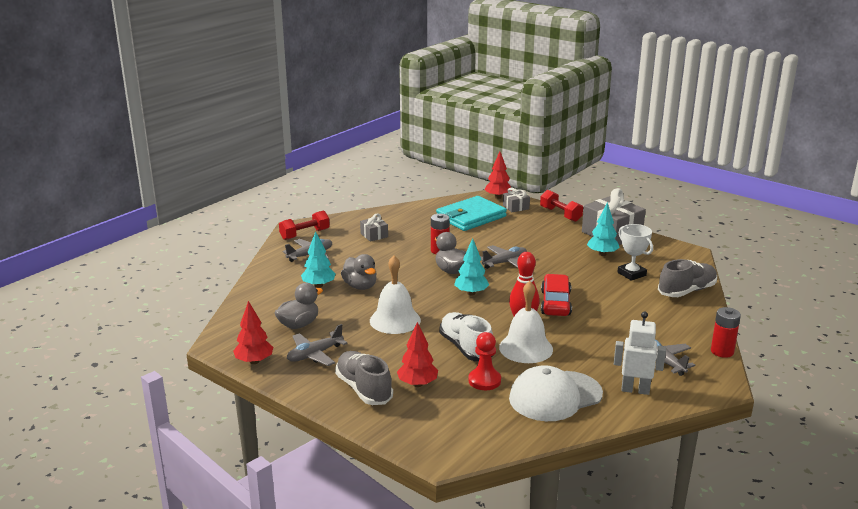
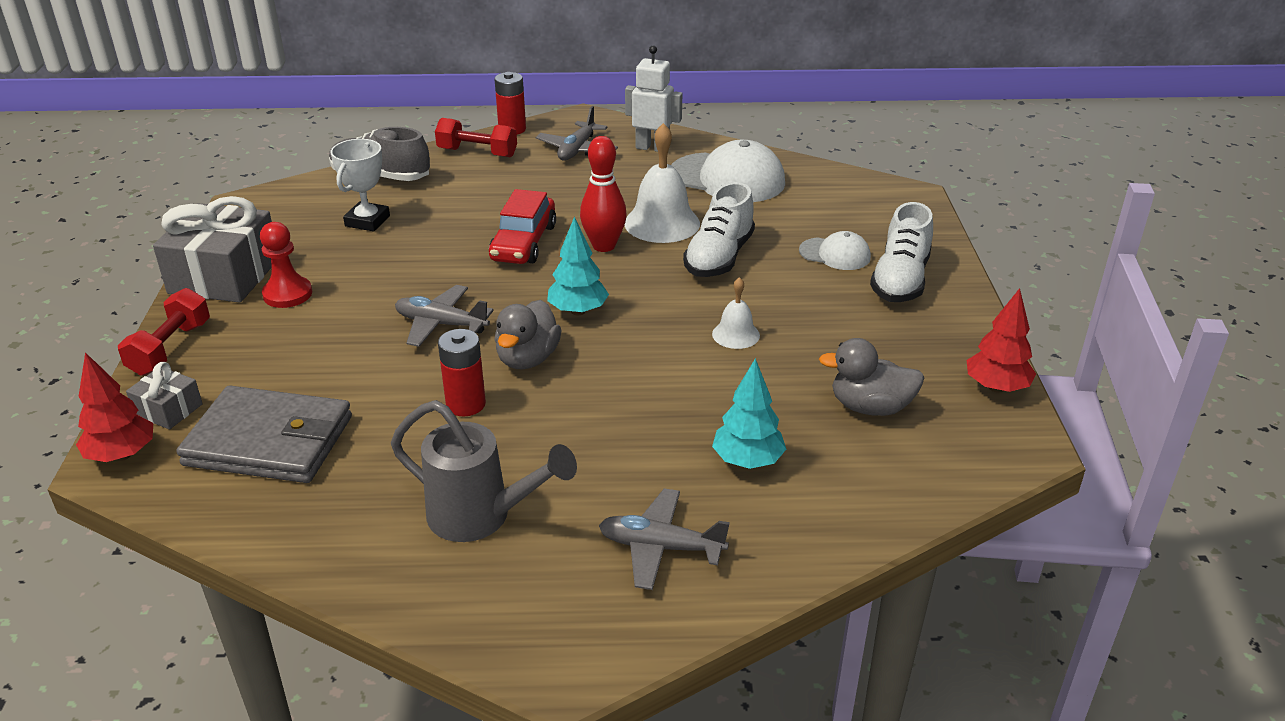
camera: 130 degrees left, 10 degrees up
red dumbbell [279,211,330,240] -> red dumbbell moved to [435,118,517,157]
grey plane [287,324,348,366] -> none
grey shoe [335,351,393,405] -> white shoe [870,202,933,302]
grey duck [341,254,377,290] -> none
grey gift [360,214,388,242] -> grey watering can [391,400,577,542]
white bell [370,256,421,334] -> white bell [712,277,760,349], size x0.54
red tree [397,322,438,387] -> white cap [799,231,871,270]
turquoise wallet [436,196,507,231] -> grey wallet [176,385,352,483]
red pawn [468,332,501,390] -> red pawn moved to [260,222,312,308]
red car [541,274,572,316] -> red car turned 45 degrees counterclockwise [489,189,556,264]
turquoise tree [587,202,620,256] -> none
white robot [614,312,666,395] -> white robot turned 135 degrees clockwise [625,46,682,152]

